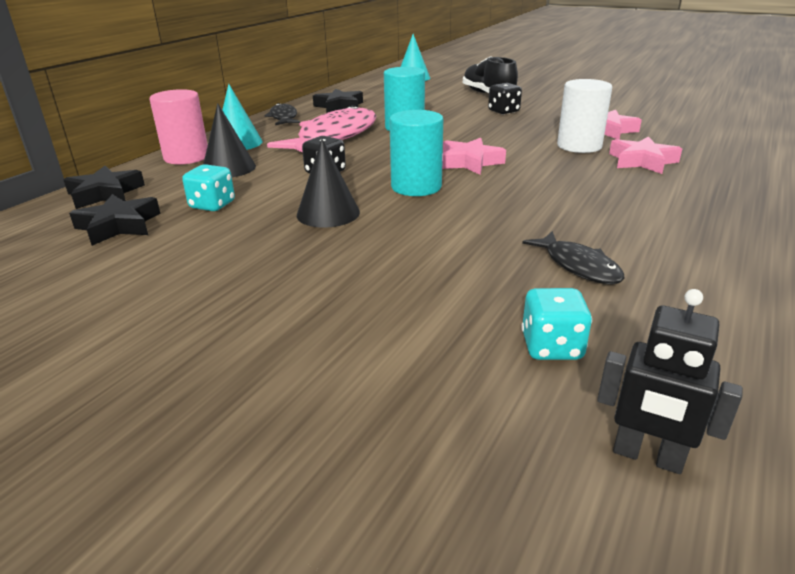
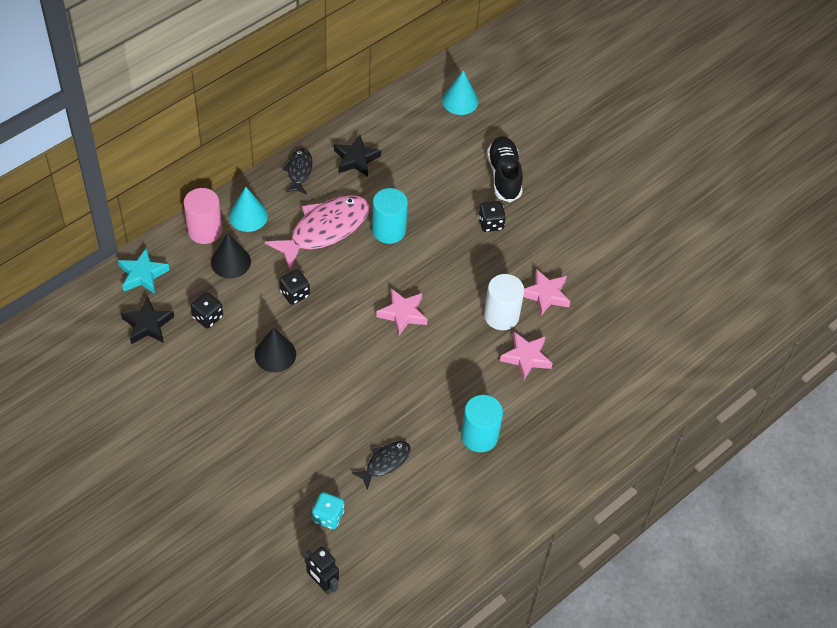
camera: 15 degrees right, 25 degrees up
black star [64,166,145,209] -> turquoise star [118,248,169,294]
turquoise dice [182,164,235,211] -> black dice [191,292,223,328]
turquoise cylinder [389,110,443,196] -> turquoise cylinder moved to [461,395,503,452]
black fish [522,231,625,284] -> black fish turned 120 degrees counterclockwise [352,441,411,490]

